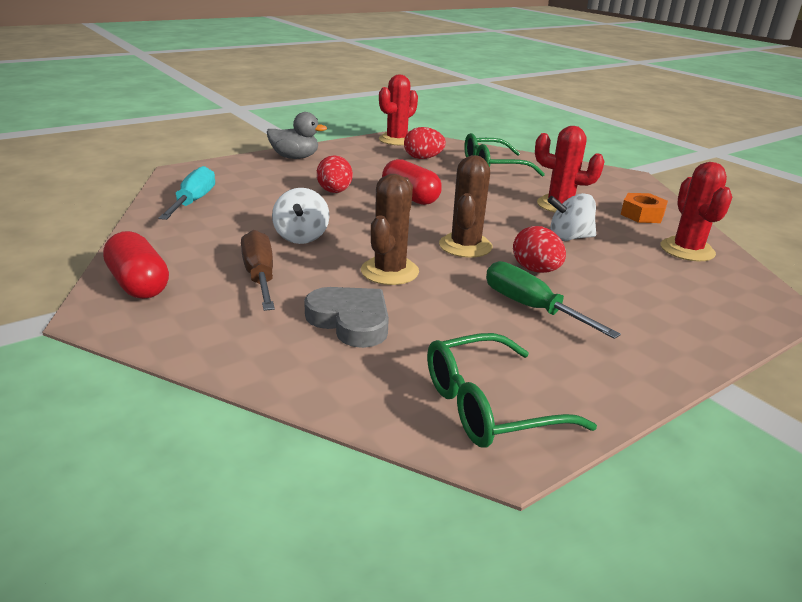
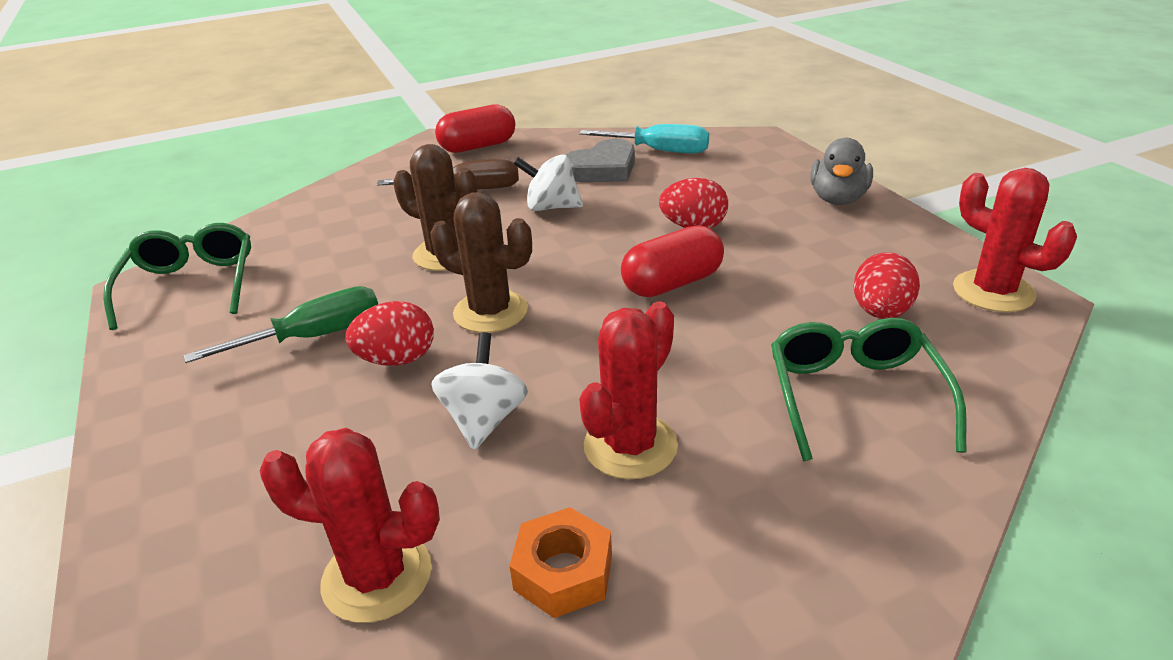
camera: 105 degrees right, 5 degrees up
grey heart [304,287,389,348] -> grey heart moved to [566,139,635,182]

